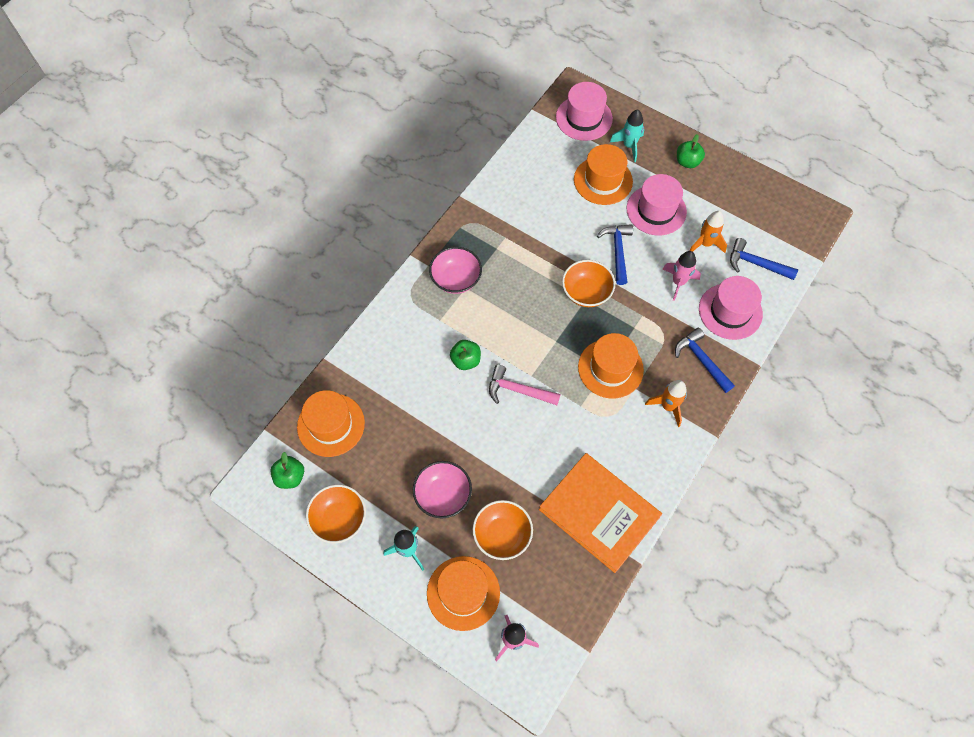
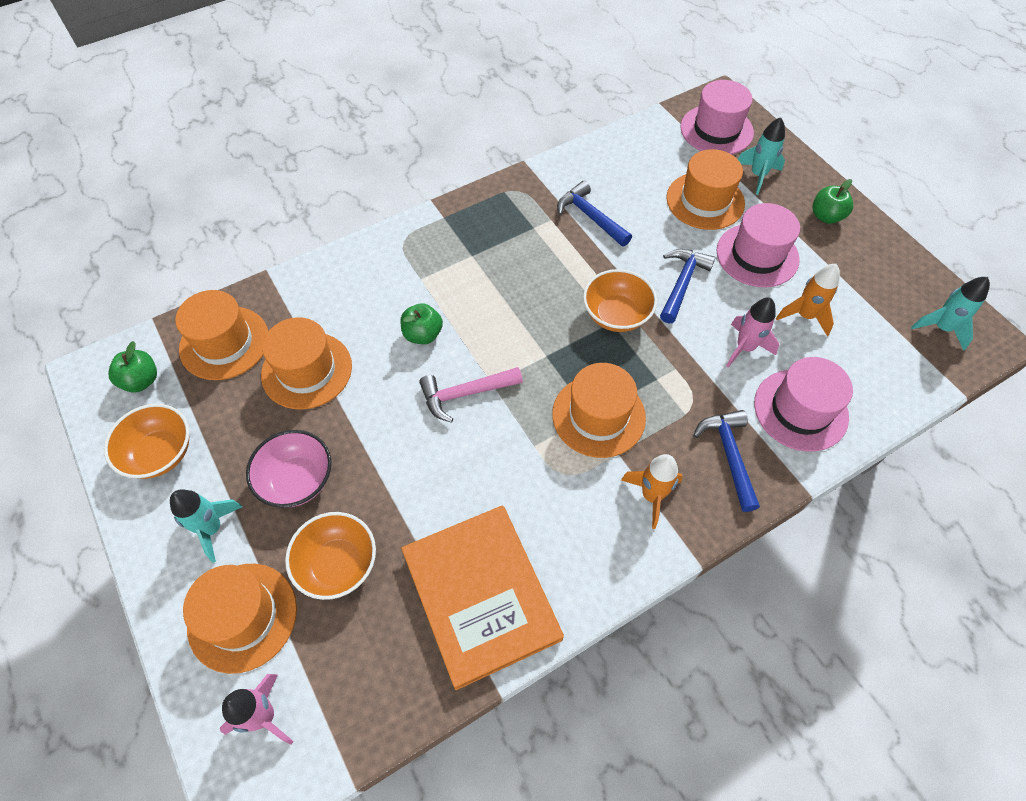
camera: 25 degrees right, 5 degrees down
pink bowl [429,247,482,294] -> none
pink hammer [489,365,561,405] -> pink hammer turned 60 degrees counterclockwise [419,367,523,423]
blue hammer [730,238,798,280] -> blue hammer moved to [557,181,632,247]
none -> orange hat [261,317,352,410]
none -> turquoise rocket [911,277,990,351]

